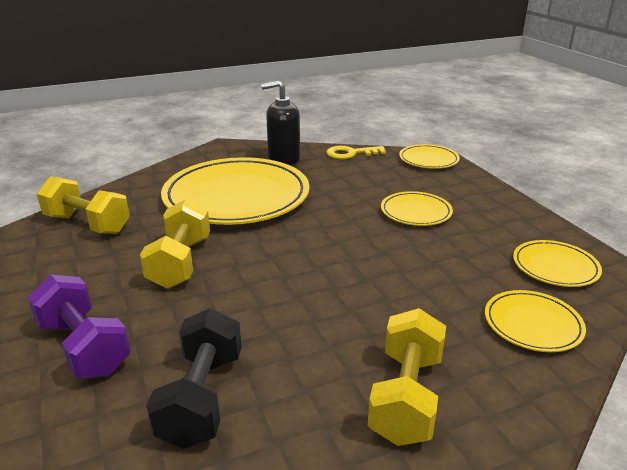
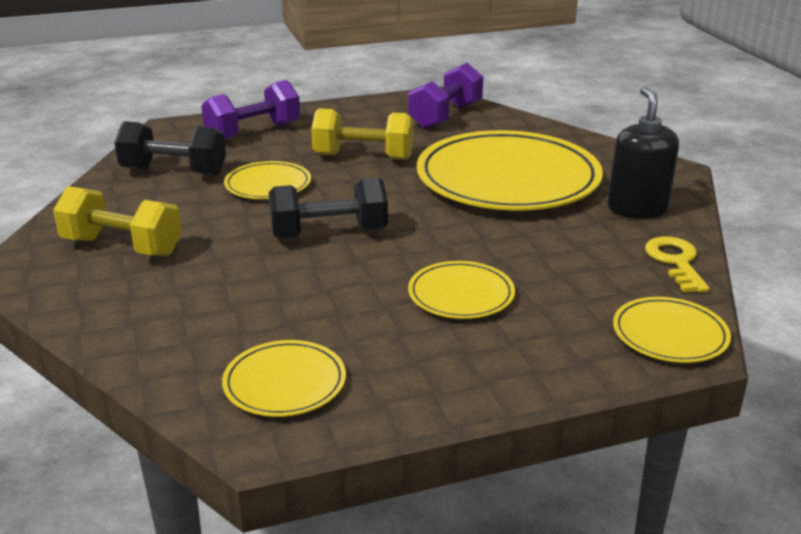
camera: 95 degrees right, 0 degrees up
yellow dumbbell [37,176,130,234] -> purple dumbbell [408,63,483,129]
yellow plate [485,290,586,352] -> yellow plate moved to [224,161,311,199]
none -> black dumbbell [269,177,388,239]

